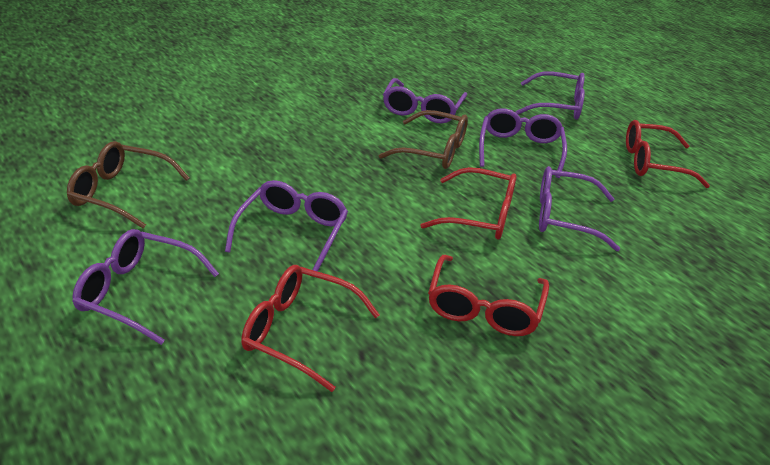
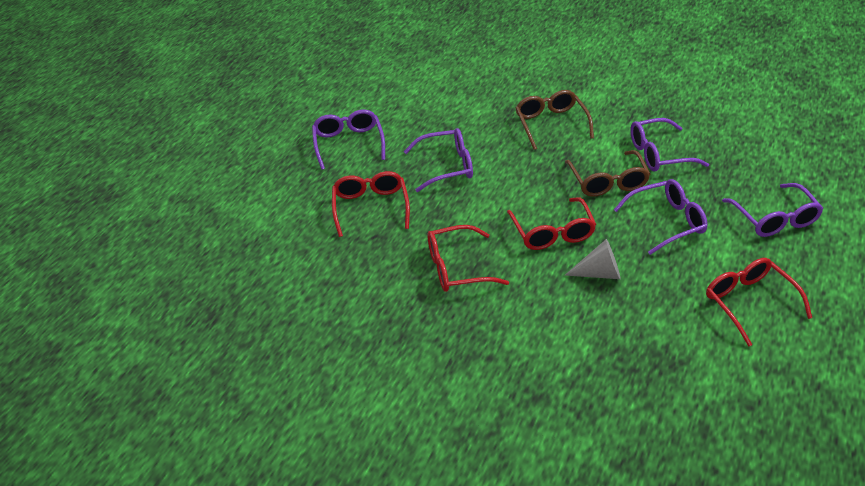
camera: 65 degrees right, 5 degrees up
brown glasses [67,141,190,229] -> brown glasses moved to [516,90,594,150]
purple glasses [539,166,620,251] -> grey cone [564,239,621,279]

